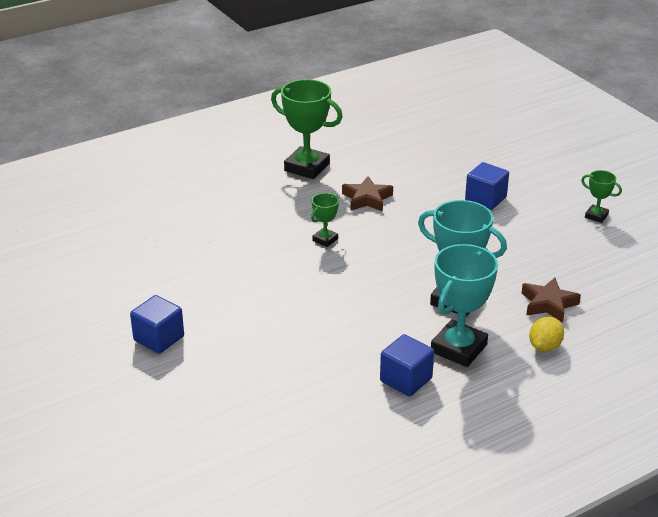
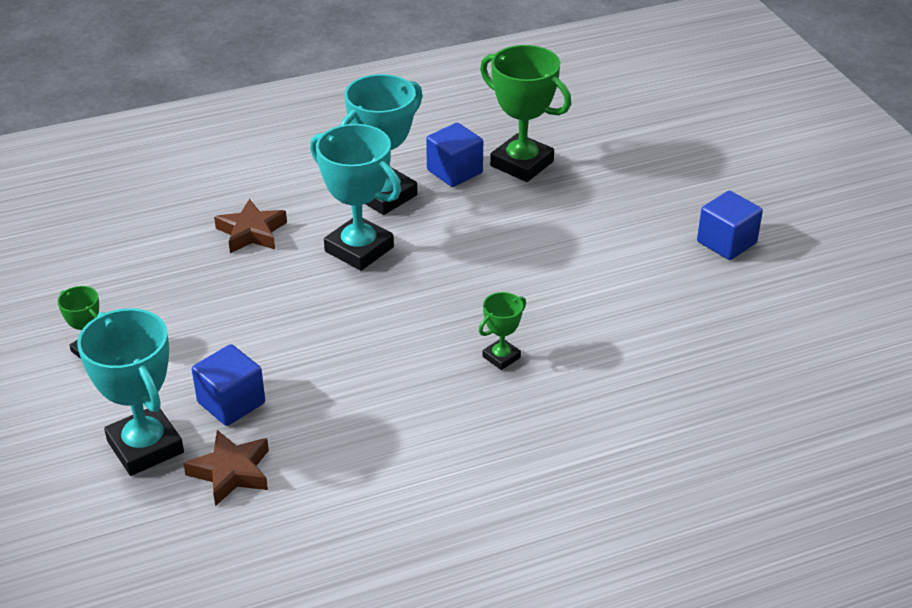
camera: 170 degrees left, 5 degrees up
green trophy [271,79,343,179] -> green trophy moved to [480,45,571,182]
brown star [342,176,393,212] -> brown star moved to [183,430,269,506]
yellow lemon [529,317,564,352] -> none
none -> turquoise trophy [77,308,184,476]

